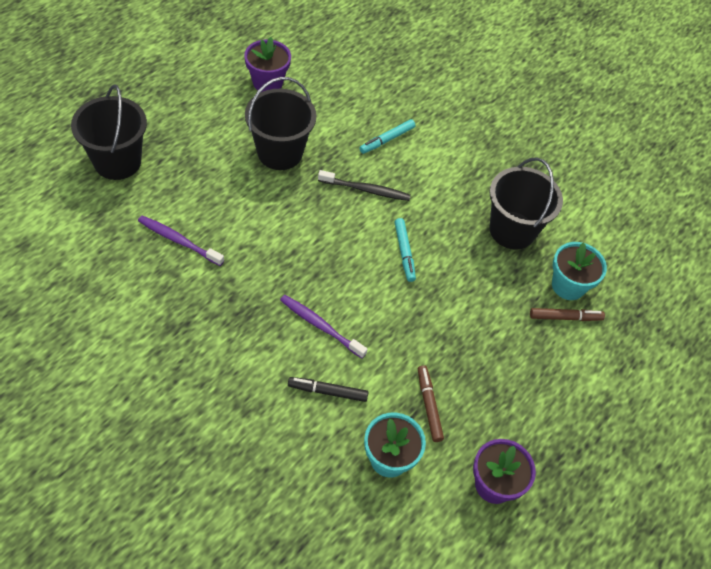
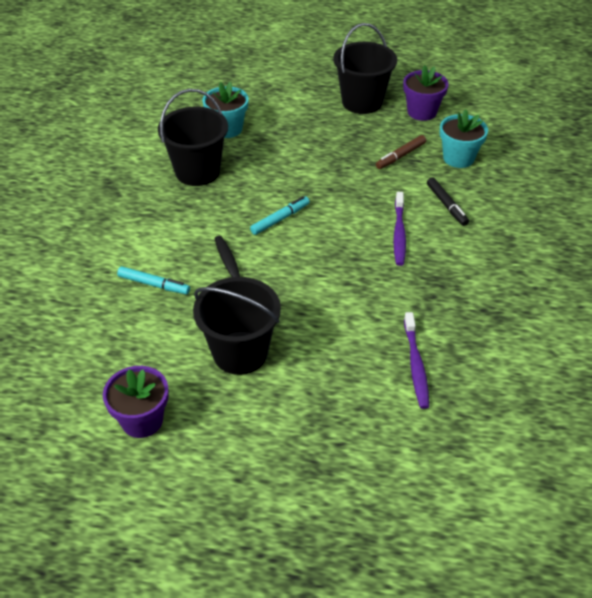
camera: 115 degrees left, 10 degrees down
black bucket [71,84,147,180] -> black bucket moved to [333,23,397,114]
brown marker [530,308,605,321] -> none

